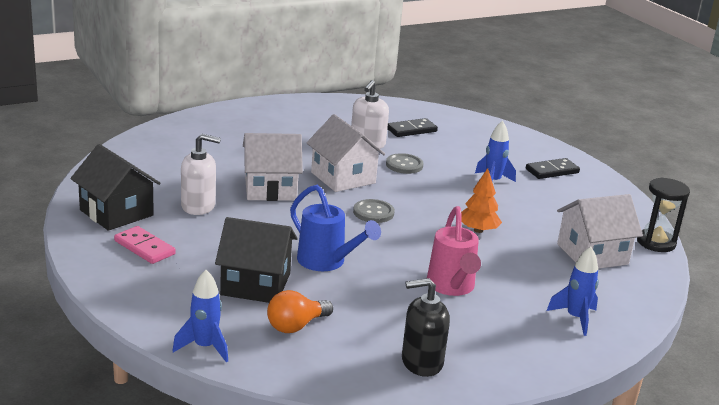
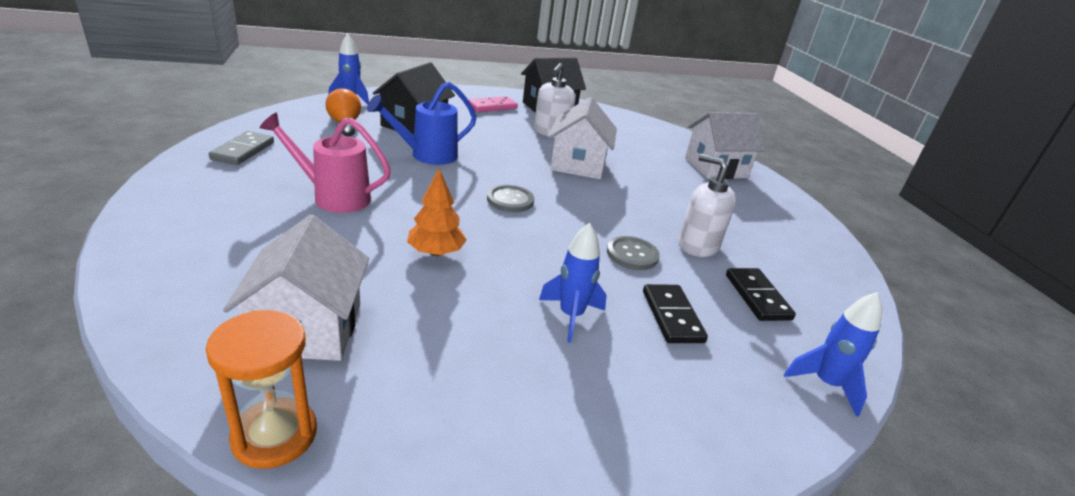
camera: 105 degrees right, 5 degrees up
white house [307,114,385,192] -> white house moved to [685,112,765,179]
black soap dispenser [402,278,450,377] -> grey domino [209,131,274,165]
black domino [526,158,580,179] -> black domino moved to [643,284,708,343]
blue rocket [547,247,599,336] -> blue rocket moved to [784,292,882,417]
black hourglass [637,178,690,252] -> orange hourglass [206,310,317,469]

